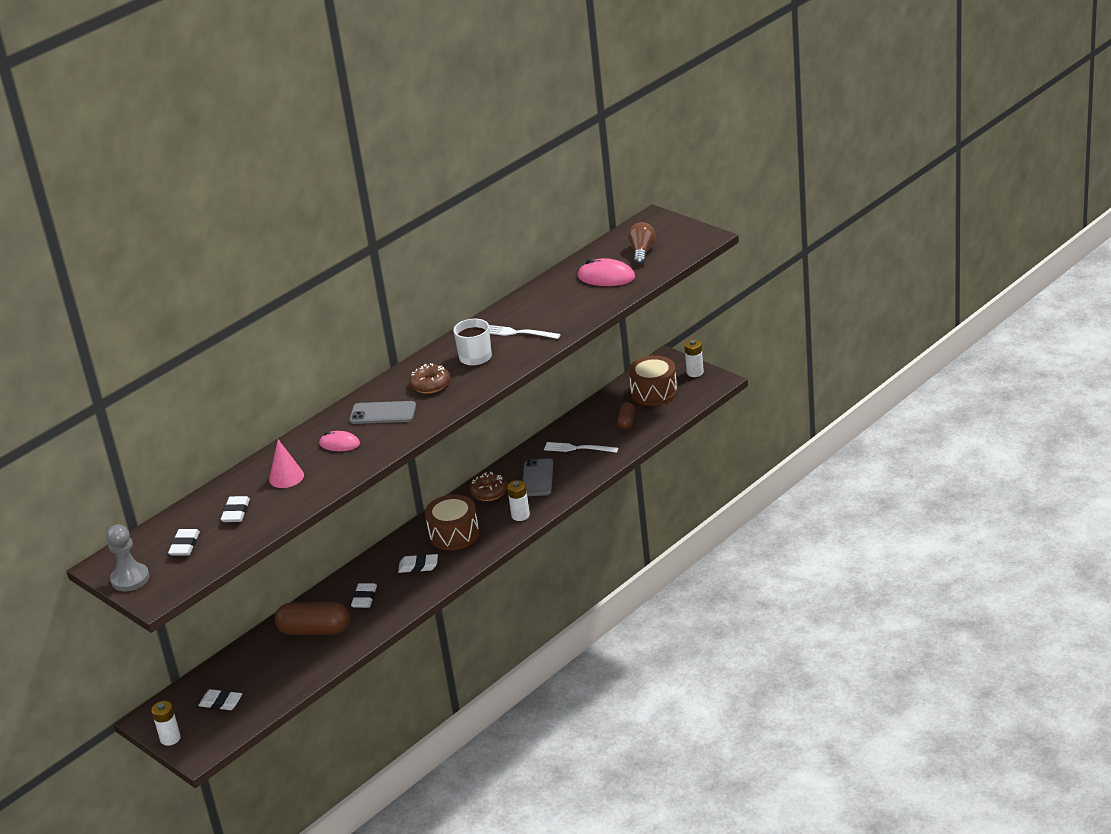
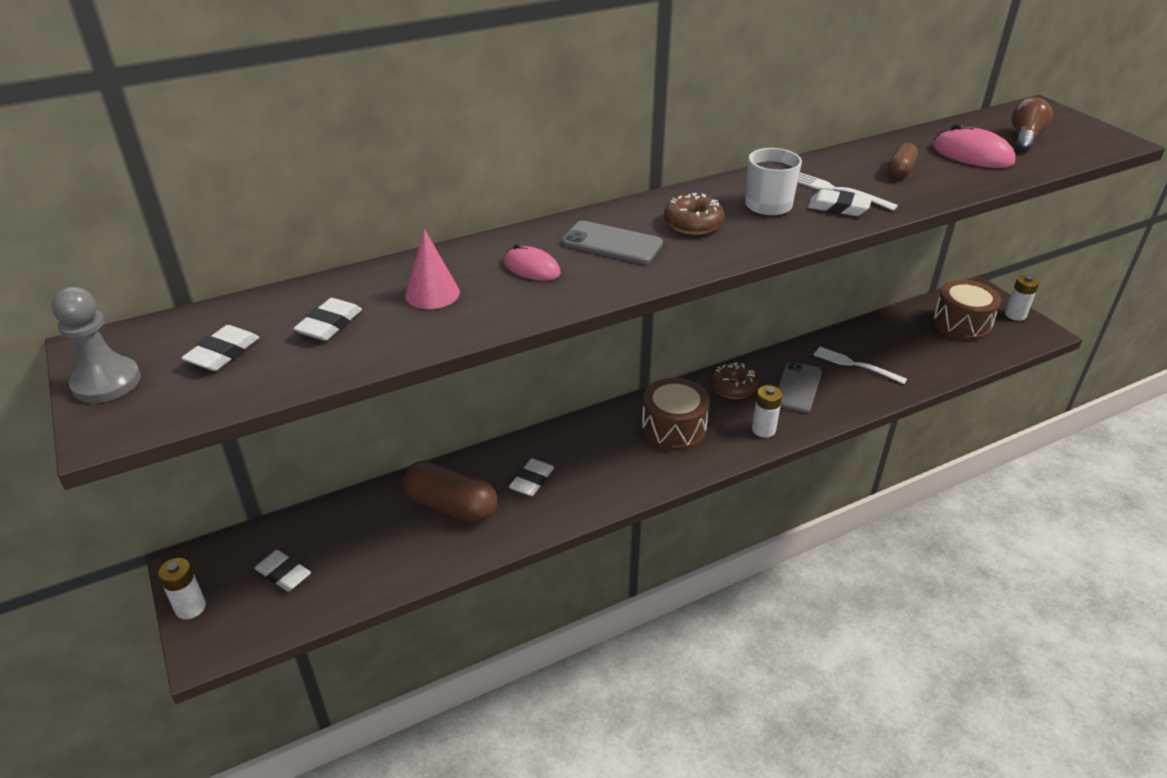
camera: 15 degrees right, 5 degrees up
white eraser [398,554,438,573] -> white eraser moved to [808,189,872,216]
brown capsule [618,402,635,429] -> brown capsule moved to [888,143,918,178]

